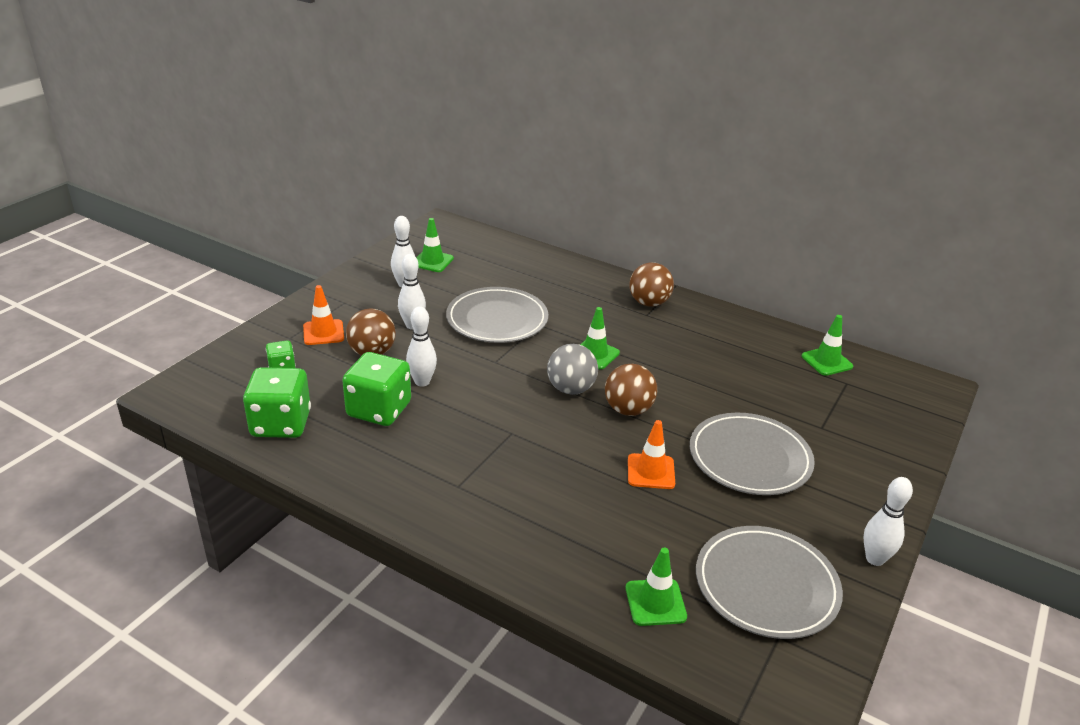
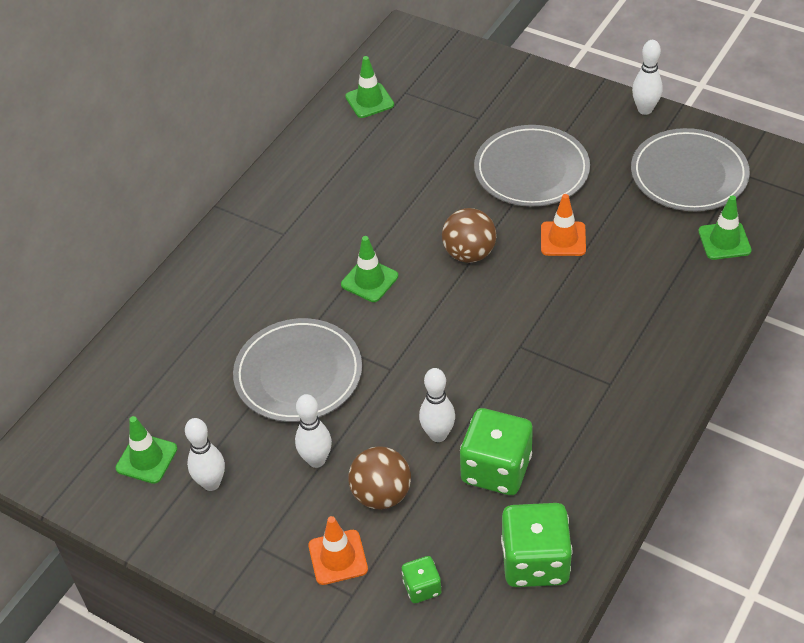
camera: 85 degrees left, 15 degrees up
grey ball [547,344,598,395] -> none
brown ball [630,262,674,307] -> none

